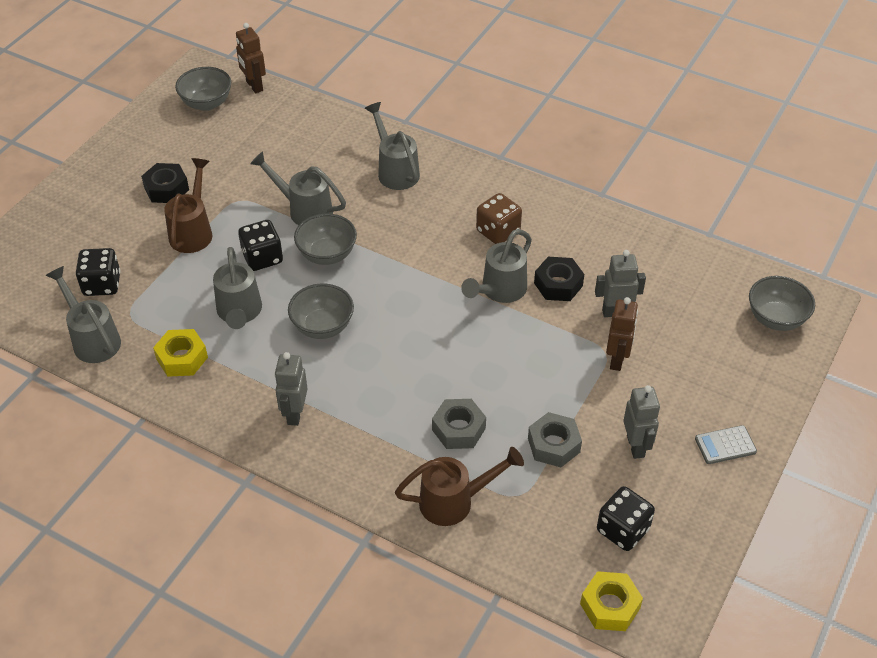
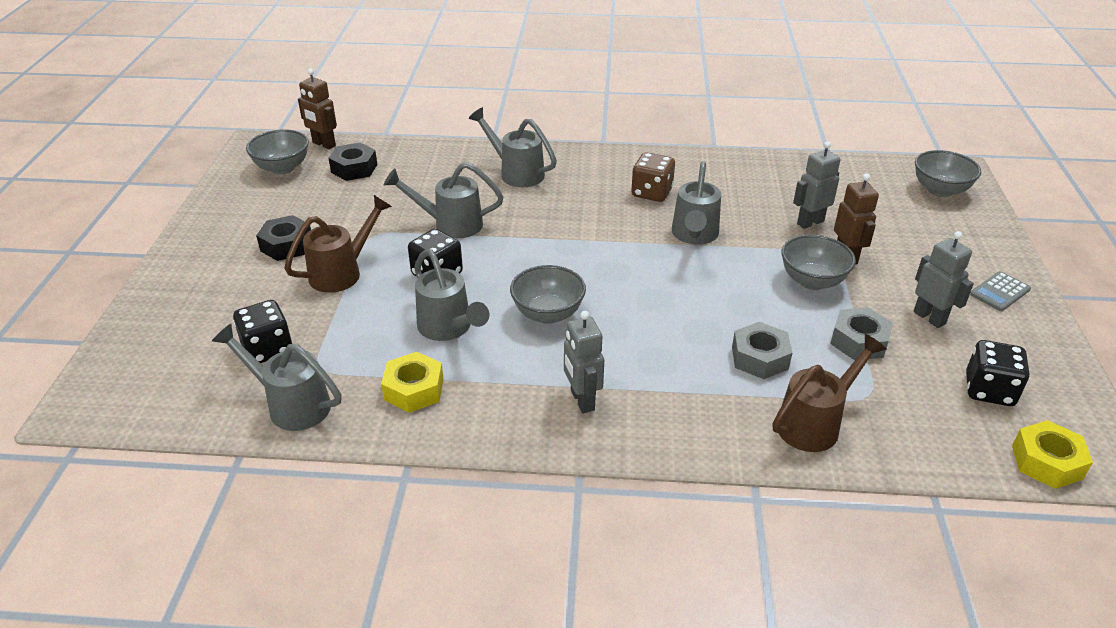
camera: 25 degrees left, 10 degrees down
brown watering can [164,158,212,253] -> brown watering can turned 60 degrees clockwise [284,195,392,293]
grey bowl [294,213,357,265] -> grey bowl moved to [782,235,856,290]
black nut [534,257,584,301] -> black nut moved to [328,143,377,181]

